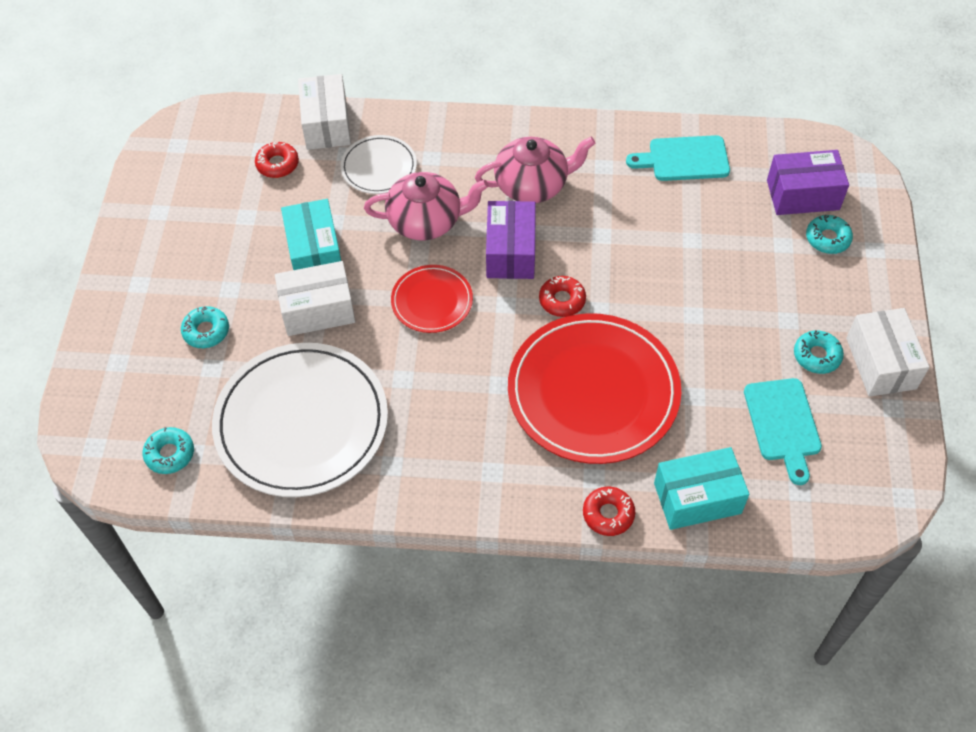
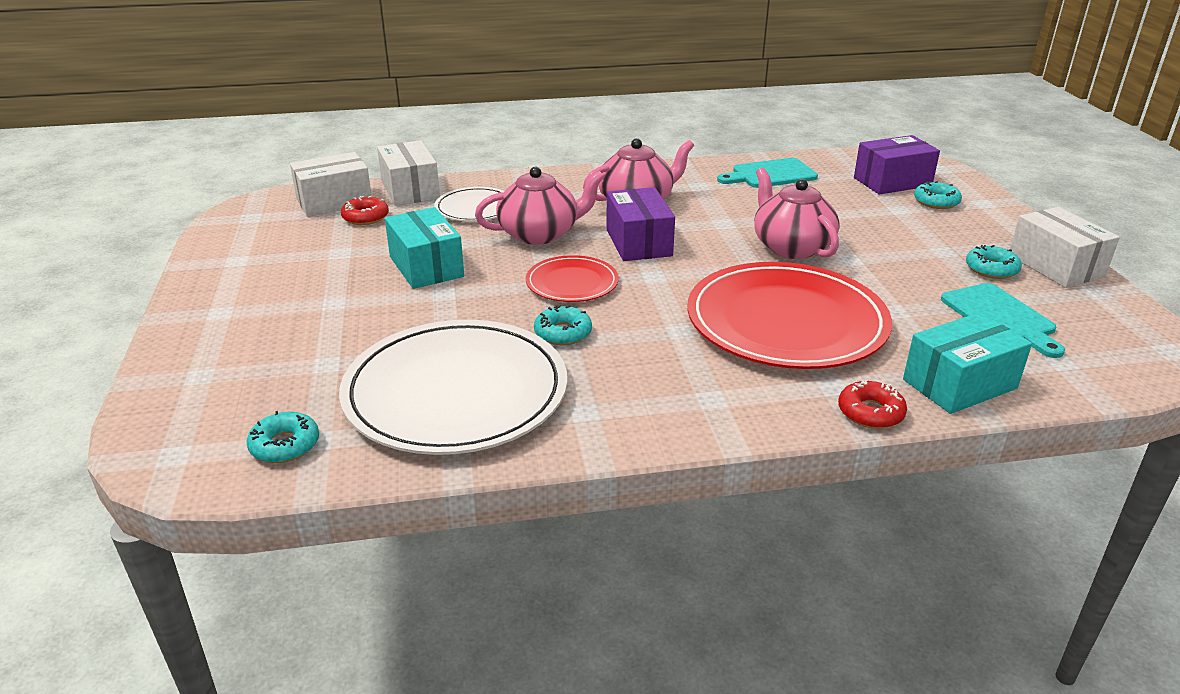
camera: 15 degrees left, 25 degrees down
turquoise donut [181,306,229,348] -> turquoise donut moved to [534,305,592,345]
white box [275,261,355,336] -> white box moved to [290,152,372,217]
red donut [539,276,586,317] -> none
none -> pink teapot [754,168,840,259]

